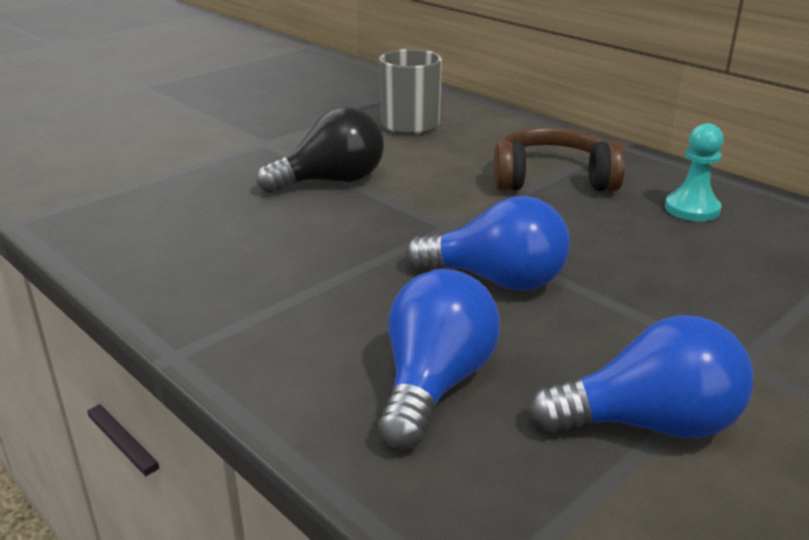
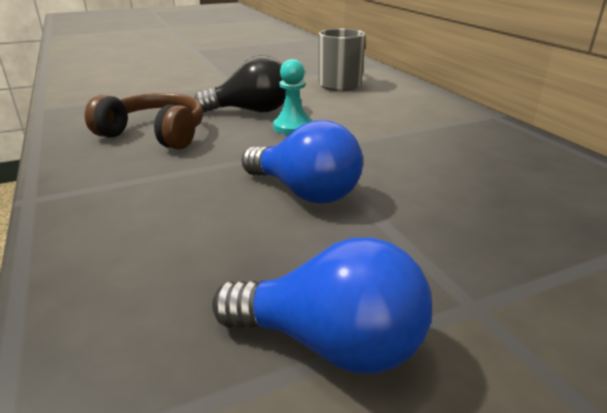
camera: 20 degrees right, 0 degrees up
blue light bulb [378,269,500,450] -> none
brown headphones [494,127,626,192] -> brown headphones moved to [85,93,203,149]
turquoise pawn [665,123,724,221] -> turquoise pawn moved to [273,59,312,135]

